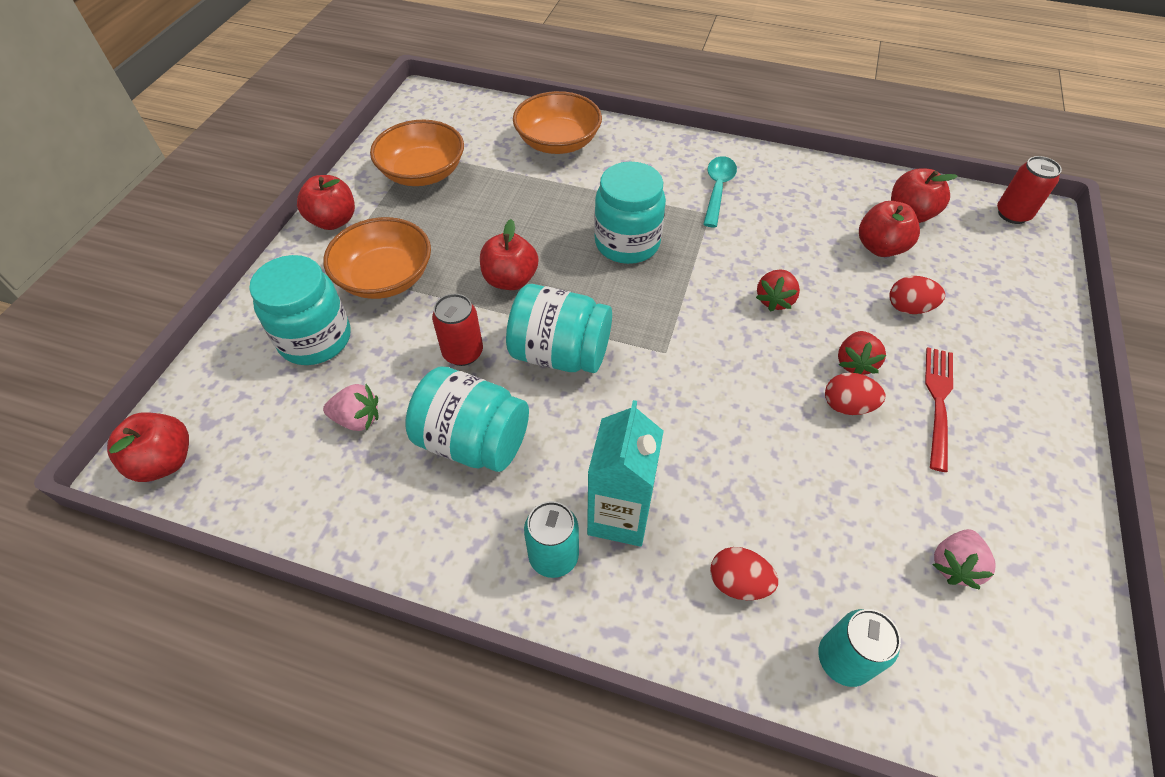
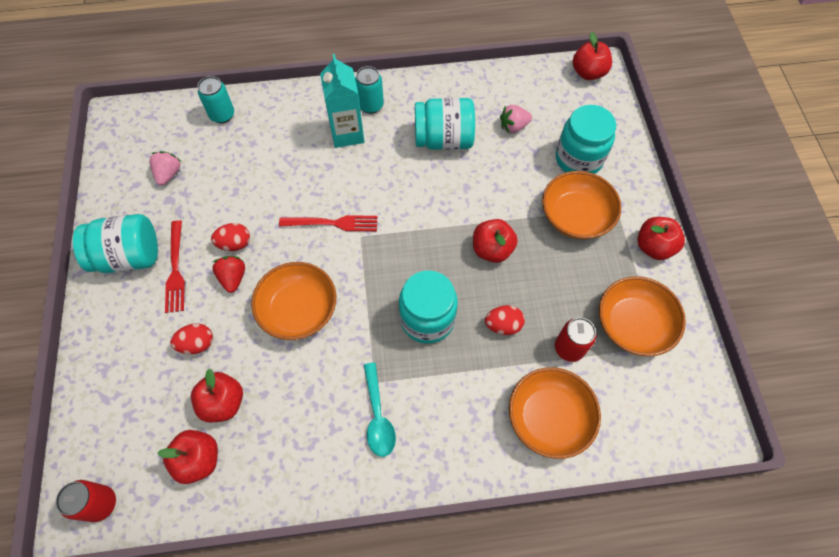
camera: 155 degrees right, 10 degrees up
red can [432,294,483,366] -> red can moved to [555,317,596,362]
turquoise jar [506,284,612,373] -> turquoise jar moved to [73,214,158,273]
red egg [710,547,778,600] -> red egg moved to [485,305,525,335]
red strawberry [756,269,800,312] -> orange bowl [251,262,336,340]
none -> red fork [279,215,378,231]

